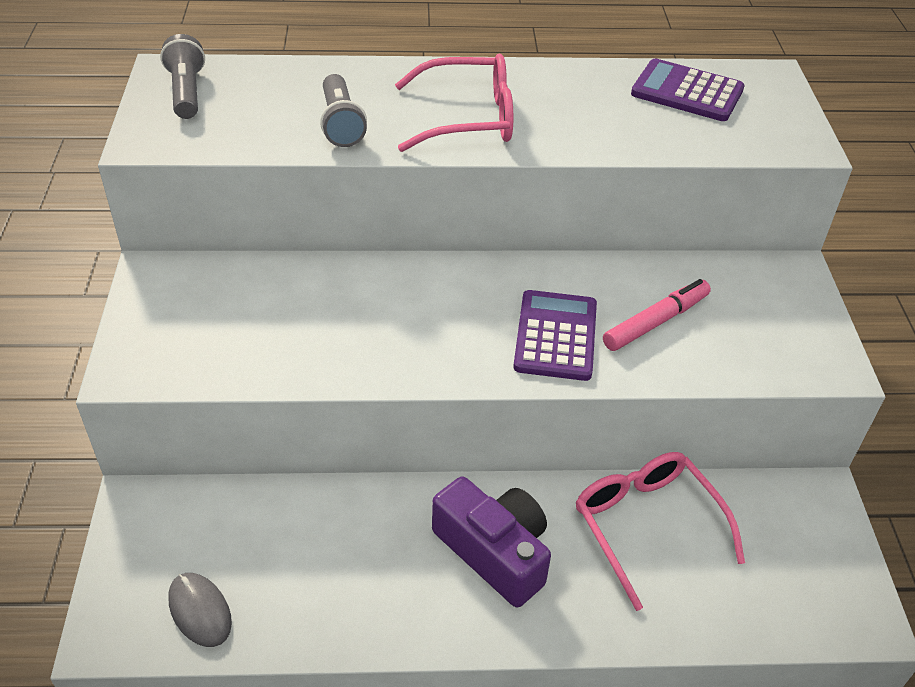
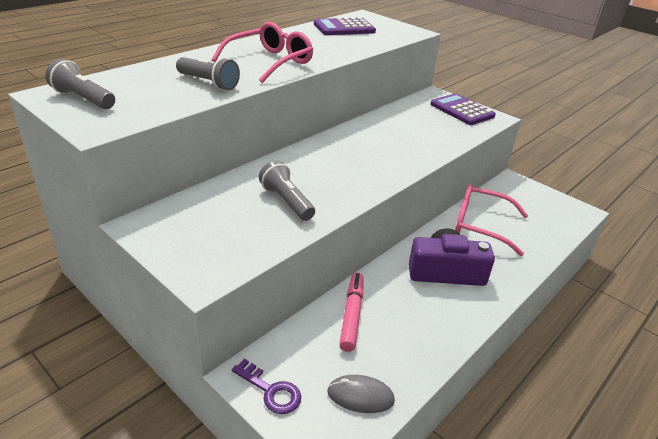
camera: 45 degrees left, 10 degrees down
purple calculator [513,290,597,381] -> purple calculator moved to [430,93,496,125]
pink marker [603,279,711,351] -> pink marker moved to [339,273,364,352]
none -> purple key [232,359,301,414]
none -> grey flashlight [259,160,315,221]

